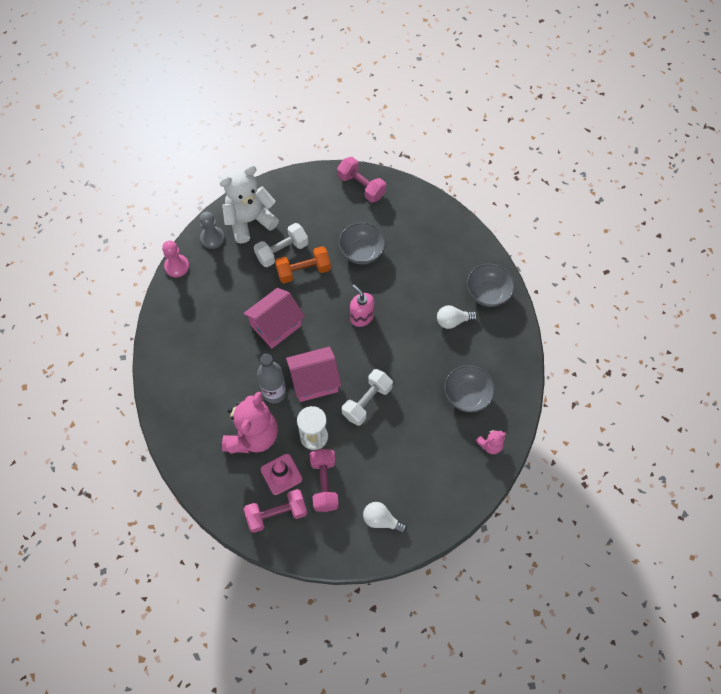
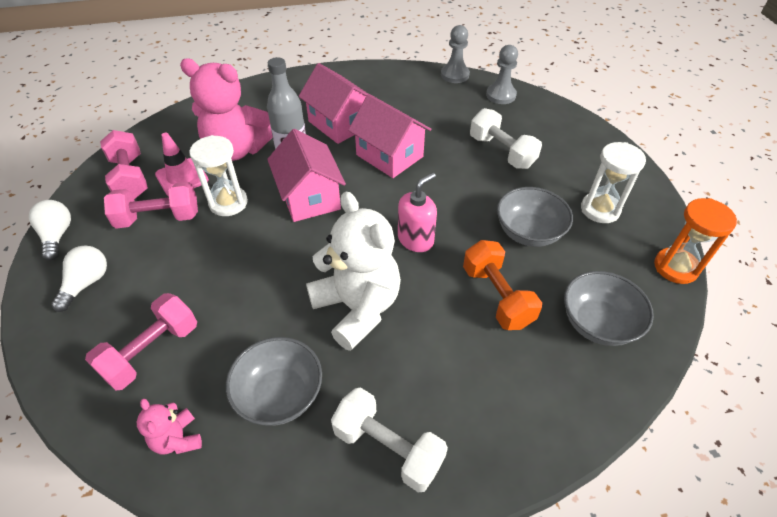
camera: 85 degrees right, 15 degrees down
pink pawn [162,241,189,277] -> grey pawn [441,25,470,83]
white teddy bear [220,165,279,244] -> white teddy bear moved to [306,192,401,351]
orange dumbbell [275,246,331,284] -> orange dumbbell moved to [463,240,542,330]
pink dumbbell [337,157,386,202] -> pink dumbbell moved to [85,293,197,390]
white dumbbell [342,369,393,426] -> white dumbbell moved to [331,387,448,493]
white light bulb [437,305,478,329] -> white light bulb moved to [29,200,71,261]
grey bowl [467,264,515,307] -> grey bowl moved to [564,271,654,346]
none -> pink house [299,63,368,144]
none -> white hourglass [581,142,646,223]
none -> orange hourglass [654,198,737,284]

